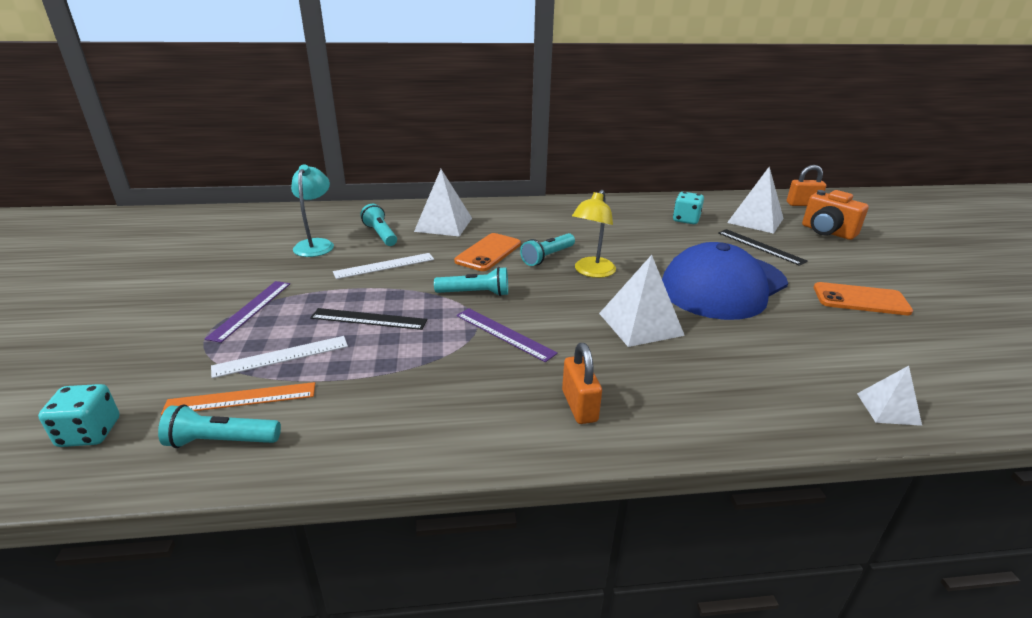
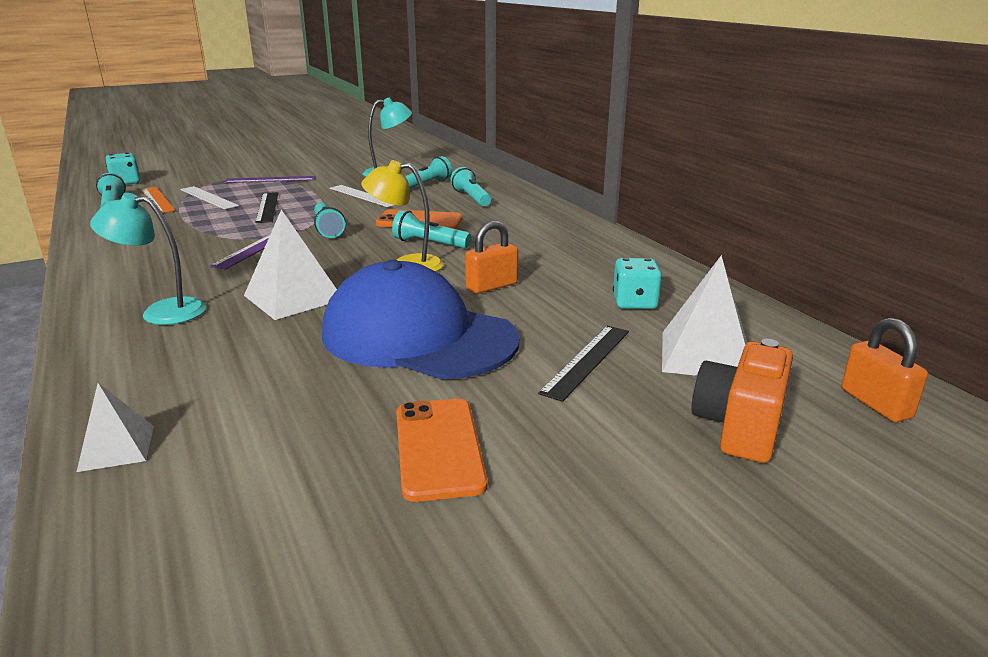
camera: 70 degrees right, 5 degrees down
white pyramid [414,169,472,237] -> turquoise flashlight [450,167,491,207]
orange padlock [562,343,602,424] -> orange padlock moved to [465,221,518,294]
none -> turquoise lamp [90,193,206,325]

